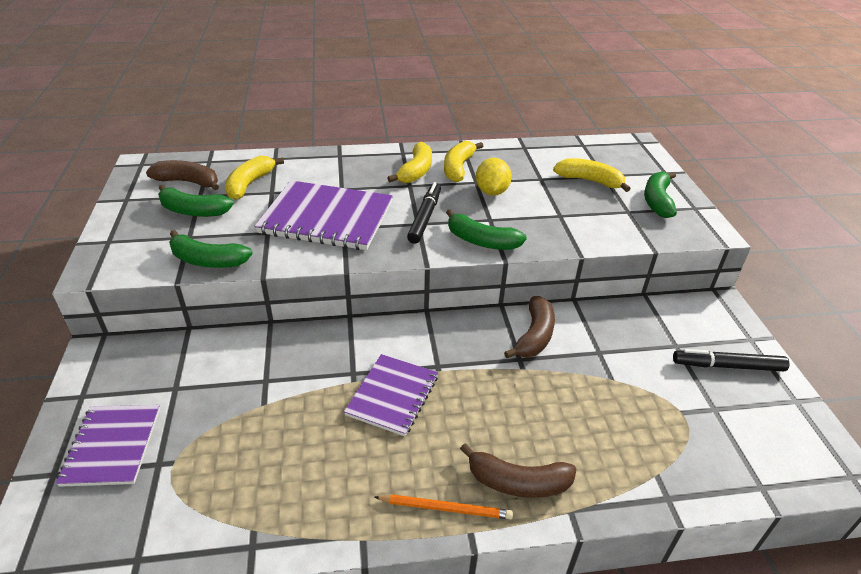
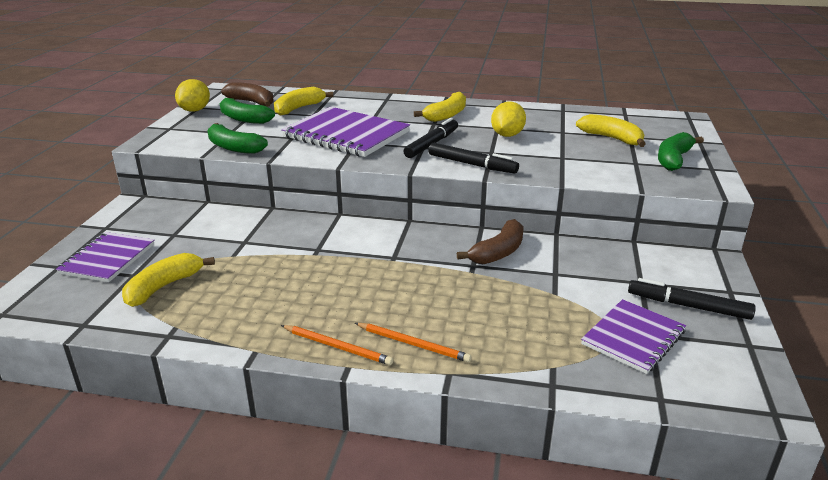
camera: 20 degrees right, 10 degrees down
purple notebook [344,354,438,436] -> purple notebook moved to [581,299,686,374]
yellow banana [444,141,483,182] -> yellow banana moved to [122,253,215,307]
green banana [446,209,527,250] -> black marker [429,143,519,174]
brown banana [460,443,576,498] -> orange pencil [355,323,472,362]
none -> yellow lemon [175,79,210,112]

